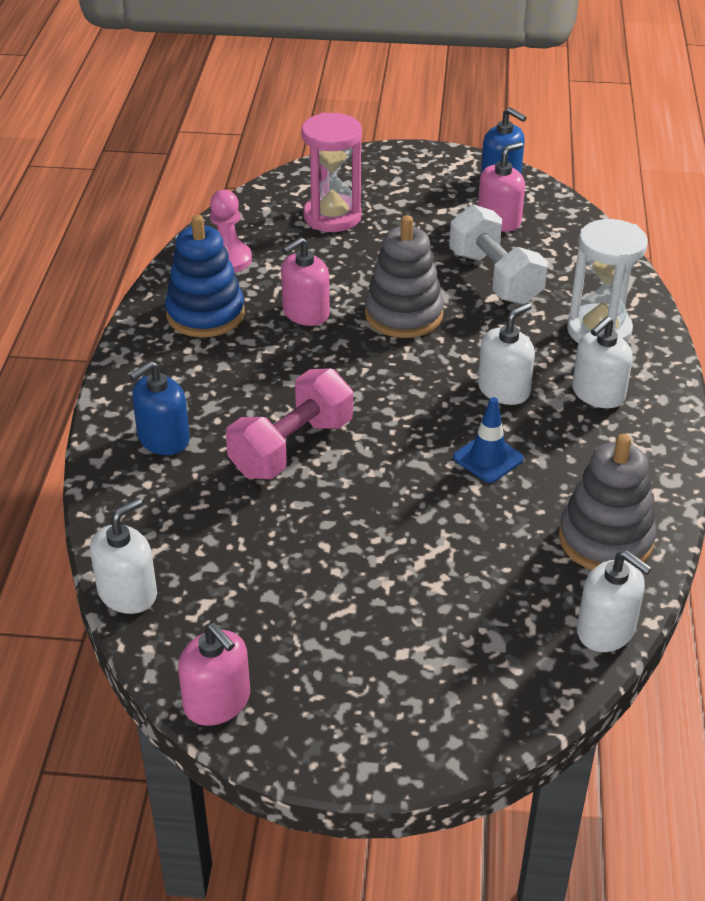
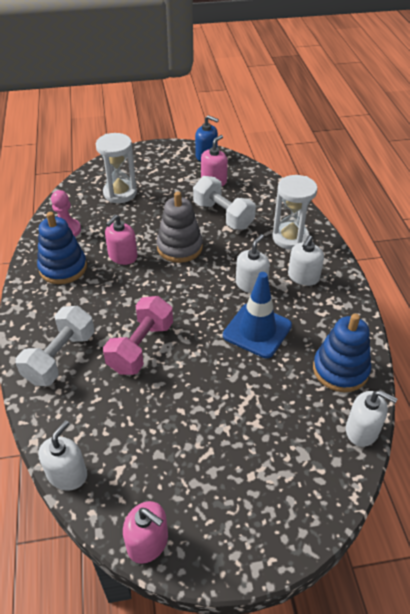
camera: 15 degrees left, 5 degrees up
blue soap dispenser [129,361,190,455] -> white dumbbell [15,306,94,386]
pink hourglass [301,113,362,232] -> white hourglass [96,133,137,203]
blue traffic cone [453,397,524,483] -> blue traffic cone [223,272,292,358], size x1.71
grey stacking toy [559,434,657,570] -> blue stacking toy [313,314,371,392]

